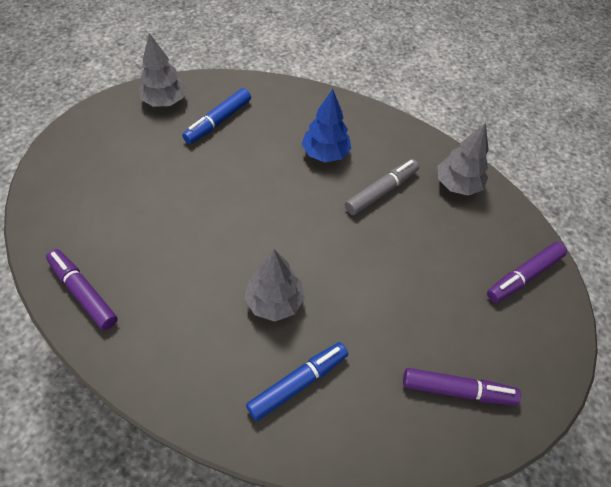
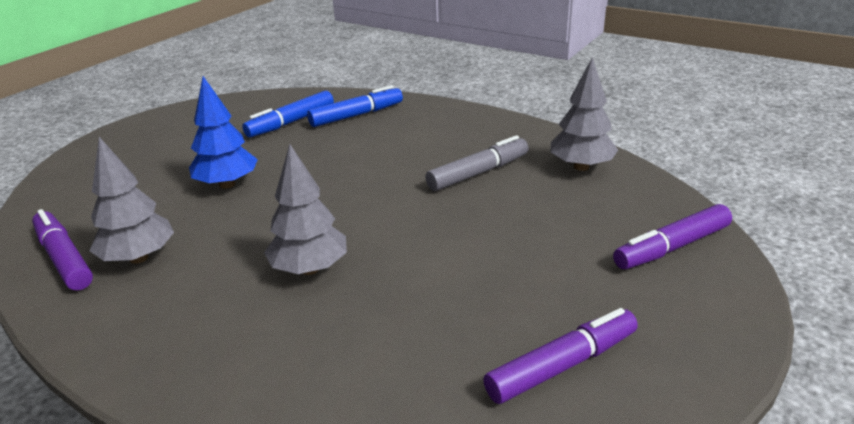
camera: 10 degrees right, 25 degrees down
grey tree [139,33,187,107] -> grey tree moved to [90,137,174,264]
blue marker [246,342,348,421] -> blue marker moved to [307,85,403,127]
blue tree [302,89,351,162] -> blue tree moved to [189,76,258,189]
purple marker [403,368,521,405] -> purple marker turned 45 degrees counterclockwise [483,308,638,404]

